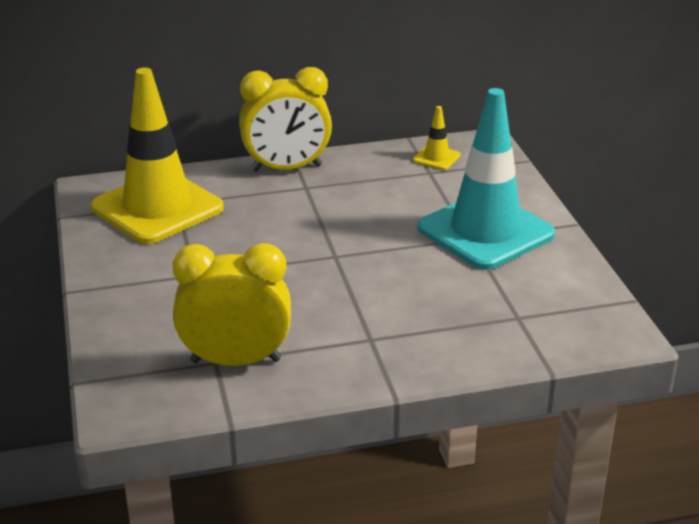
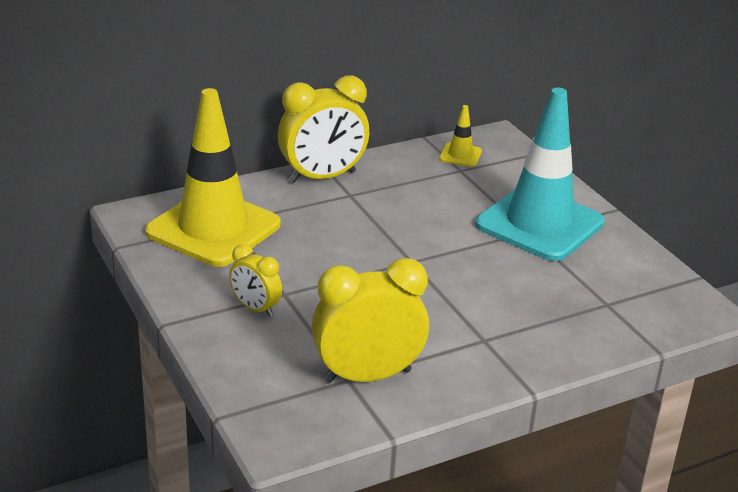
camera: 15 degrees left, 0 degrees up
none -> yellow clock [229,244,282,317]

